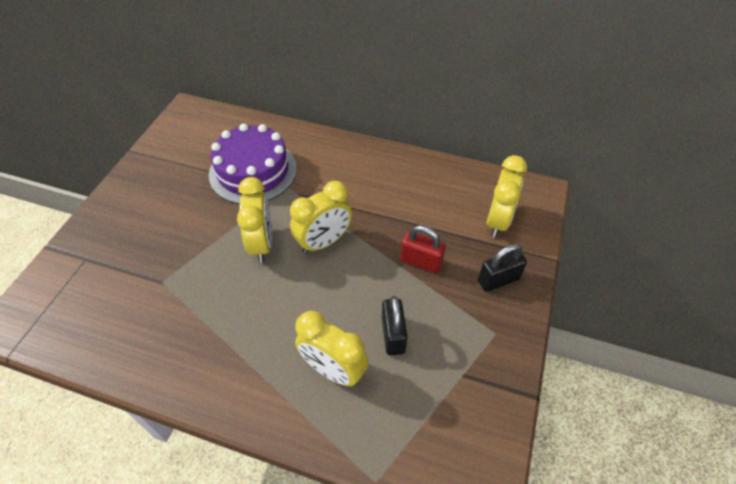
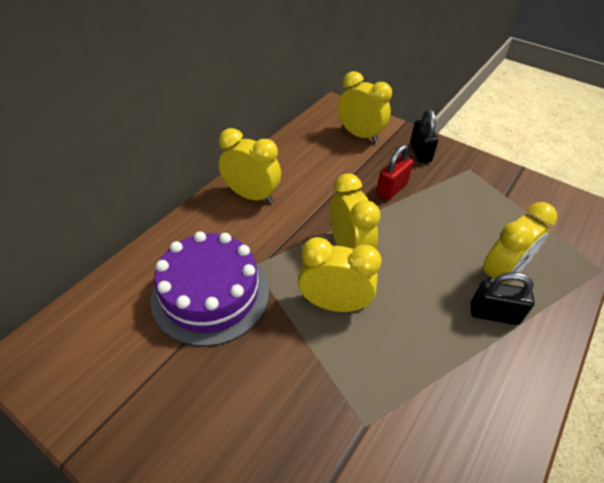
camera: 75 degrees left, 5 degrees down
black padlock [382,296,408,355] -> black padlock moved to [470,272,535,325]
none -> yellow clock [219,128,281,204]

